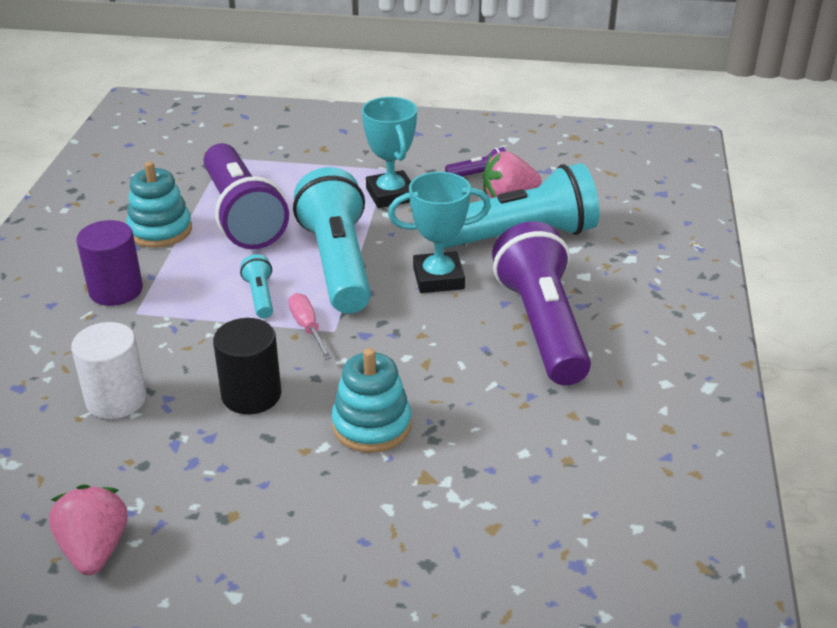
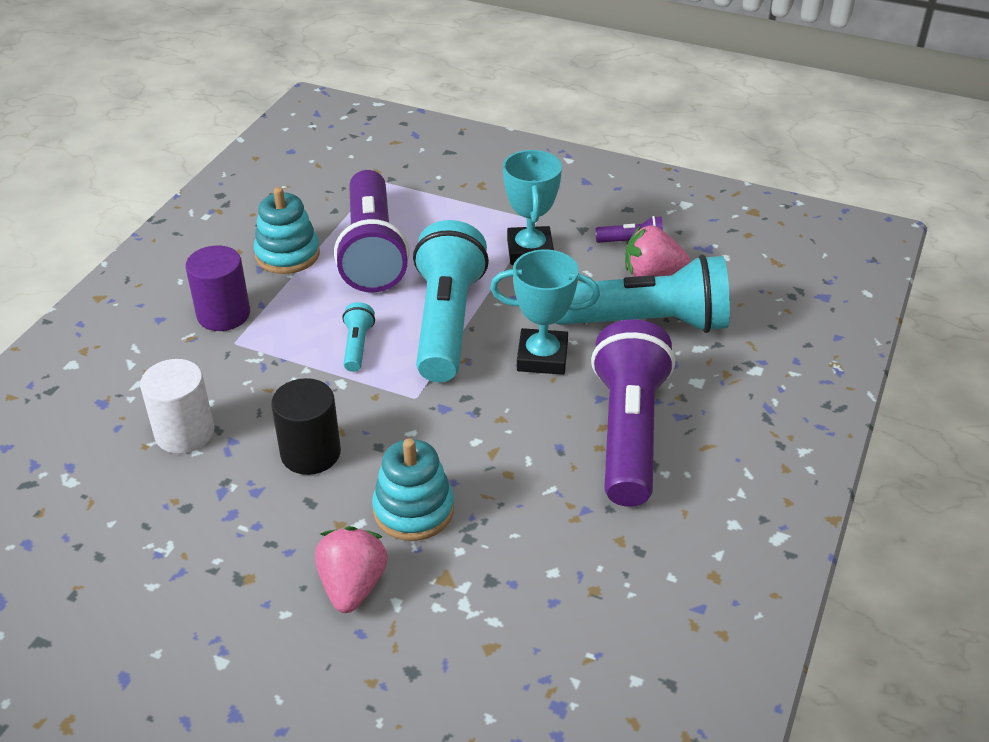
camera: 15 degrees right, 5 degrees up
pink strawberry [49,484,127,575] -> pink strawberry moved to [315,526,388,613]
pink screwdriver [288,293,332,360] -> none

